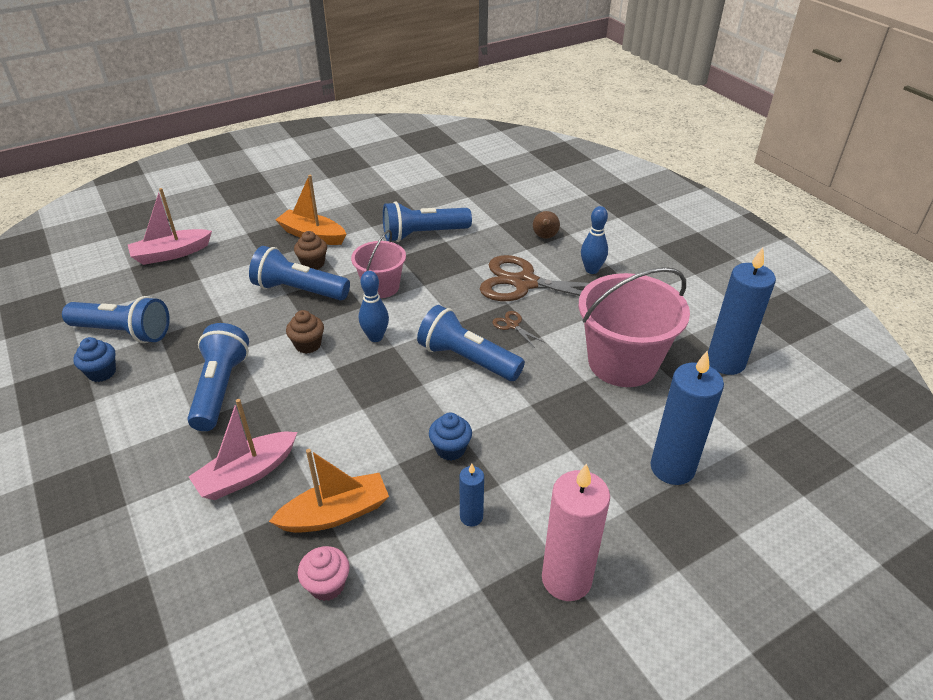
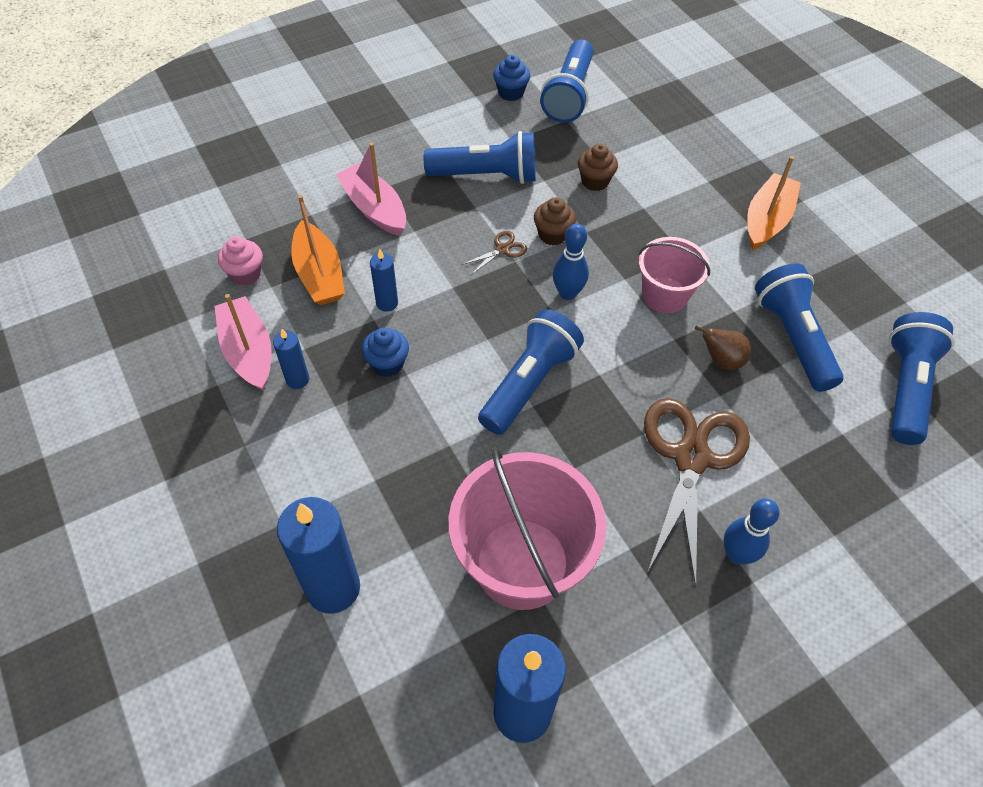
camera: 90 degrees right, 15 degrees up
pink boat [128,188,212,265] -> pink boat moved to [215,294,272,391]
blue flashlight [249,246,350,301] -> blue flashlight moved to [889,312,955,445]
brown cupcake [294,231,327,270] -> brown cupcake moved to [578,144,618,191]
brown scissors [492,311,545,348] -> brown scissors moved to [461,231,527,275]
brown pear [533,211,560,239] -> brown pear moved to [695,326,751,370]
pink candle [542,463,610,601] -> none
none -> blue candle [370,249,398,312]

